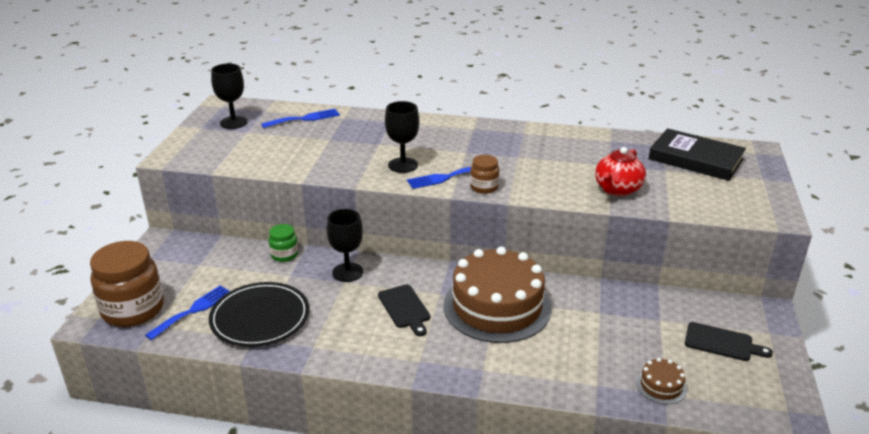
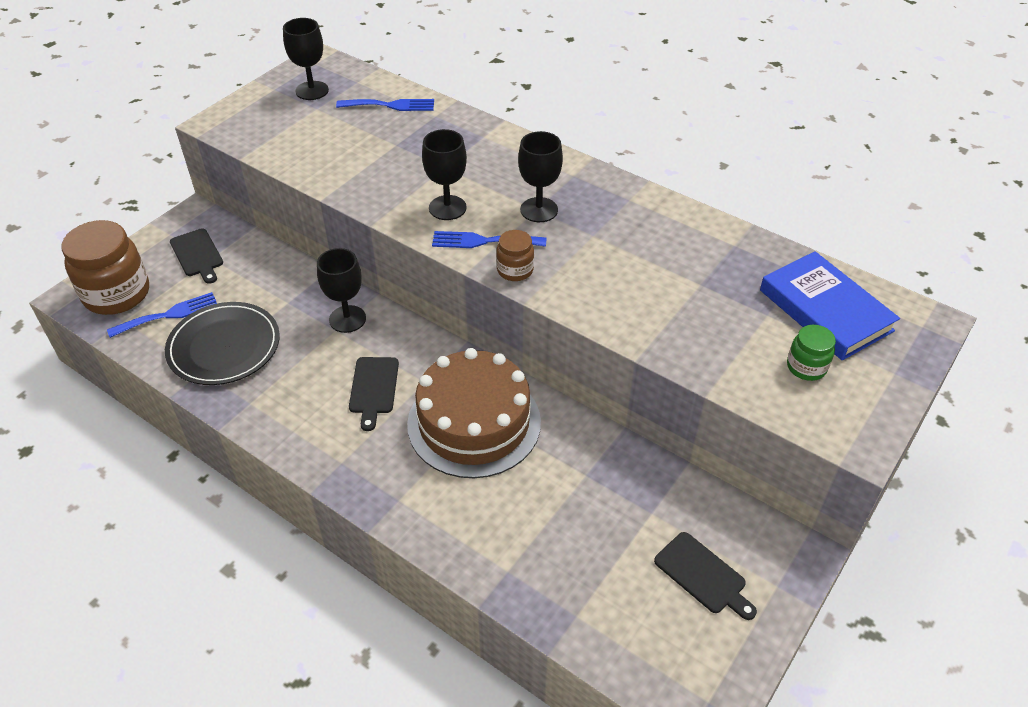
camera: 25 degrees right, 15 degrees up
green jar [269,224,298,262] -> green jar moved to [787,324,836,381]
red teapot [595,147,646,196] -> none
brown cake [636,358,687,405] -> none
black book [649,128,746,181] -> blue book [760,251,900,360]
none -> black cutting board [170,228,223,284]
none -> black goblet [518,131,563,222]

